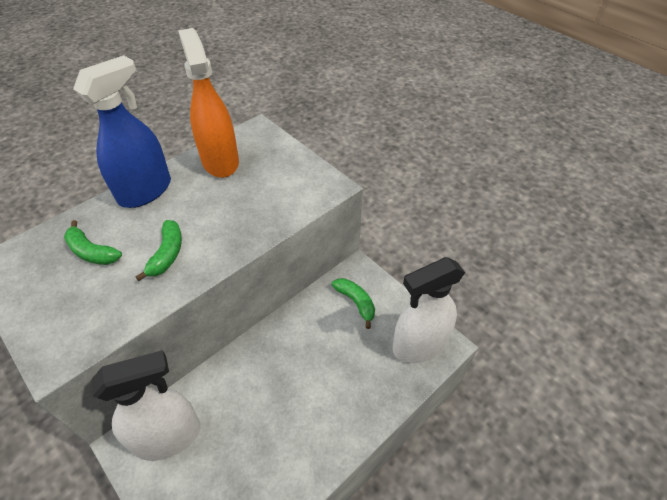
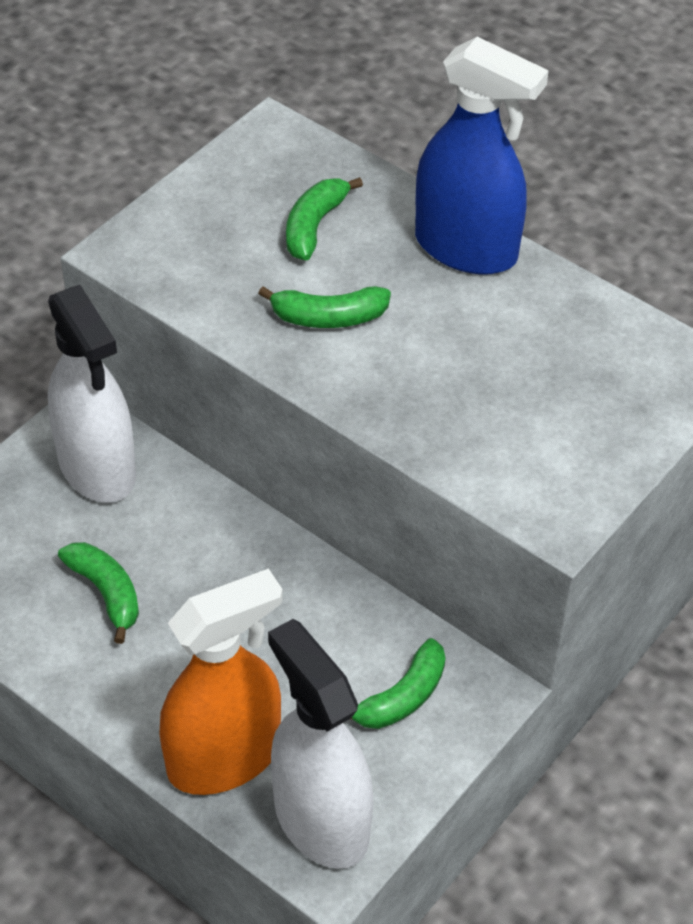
camera: 80 degrees right, 0 degrees up
orange spray bottle [178,28,239,178] -> orange spray bottle moved to [159,568,283,795]
none -> green banana [58,542,139,644]

